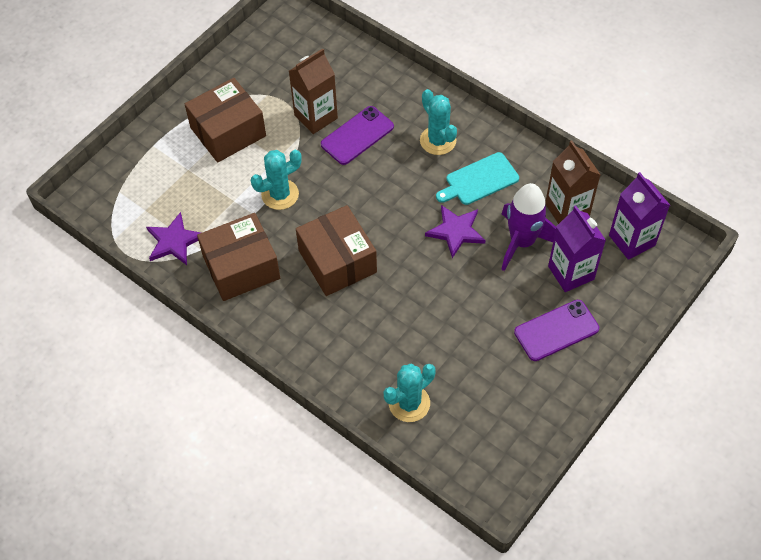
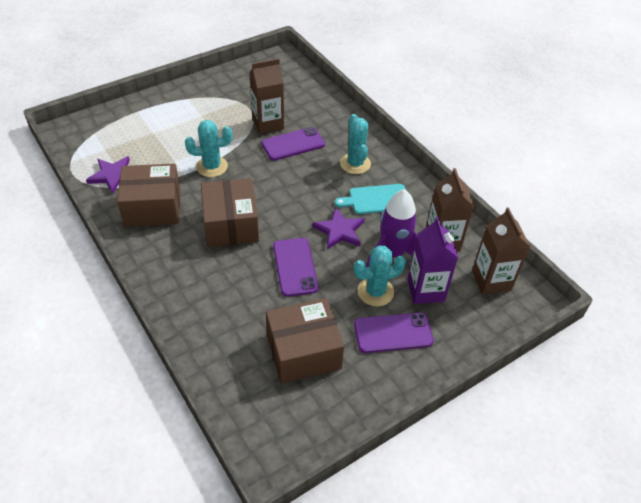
camera: 15 degrees right, 10 degrees down
brown box [185,78,266,163] -> brown box moved to [266,298,344,384]
turquoise cactus [384,363,436,422] -> turquoise cactus moved to [354,245,406,307]
purple carton [609,172,670,260] -> brown carton [472,207,531,295]
none -> purple phone [273,238,318,297]

